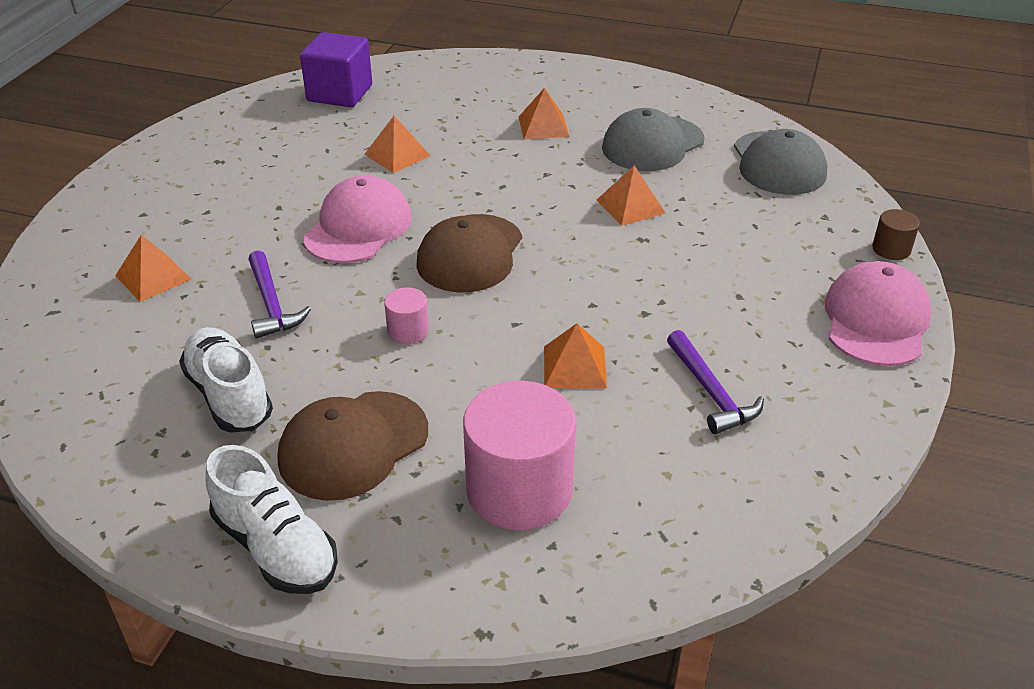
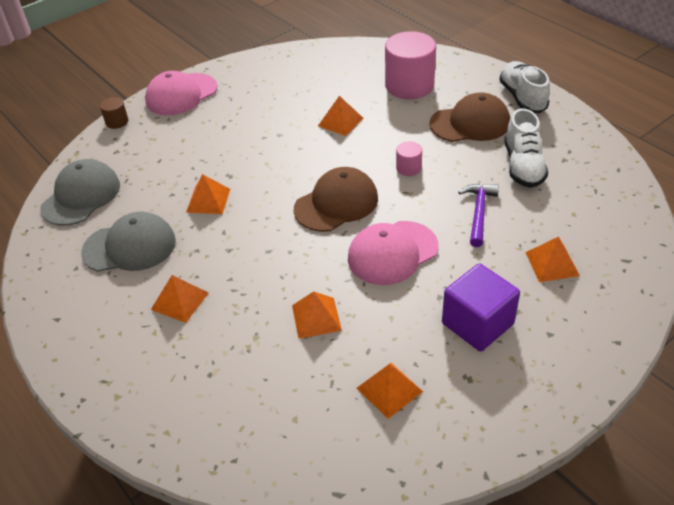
camera: 145 degrees left, 5 degrees up
purple cube [300,32,372,107] -> purple cube moved to [442,263,520,351]
purple hammer [667,330,764,434] -> none
none -> orange pyramid [357,363,423,419]

